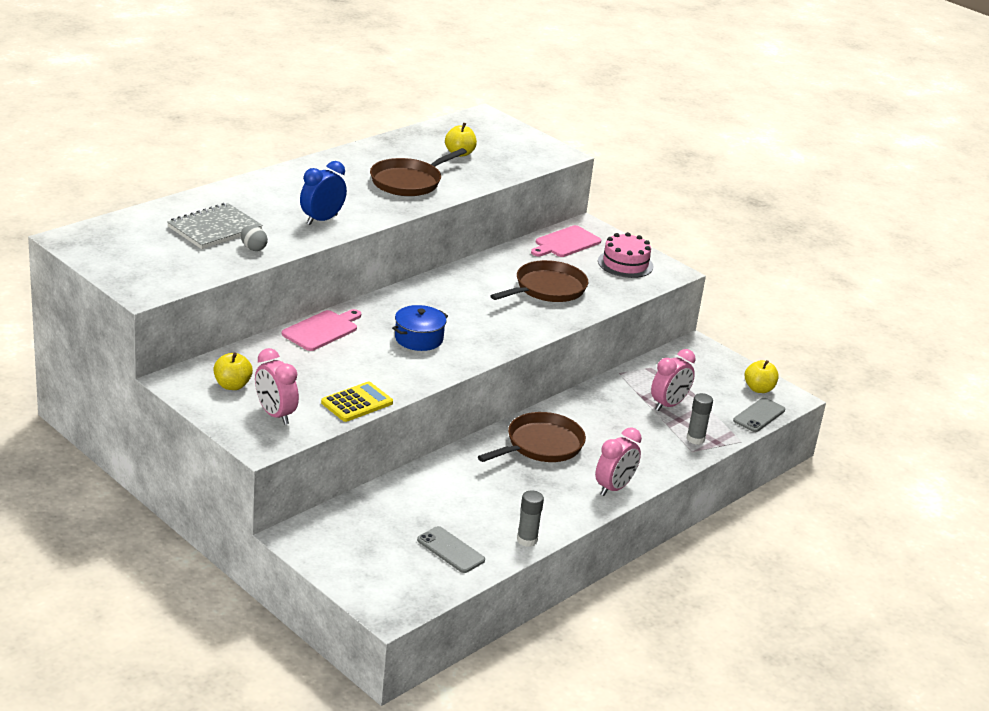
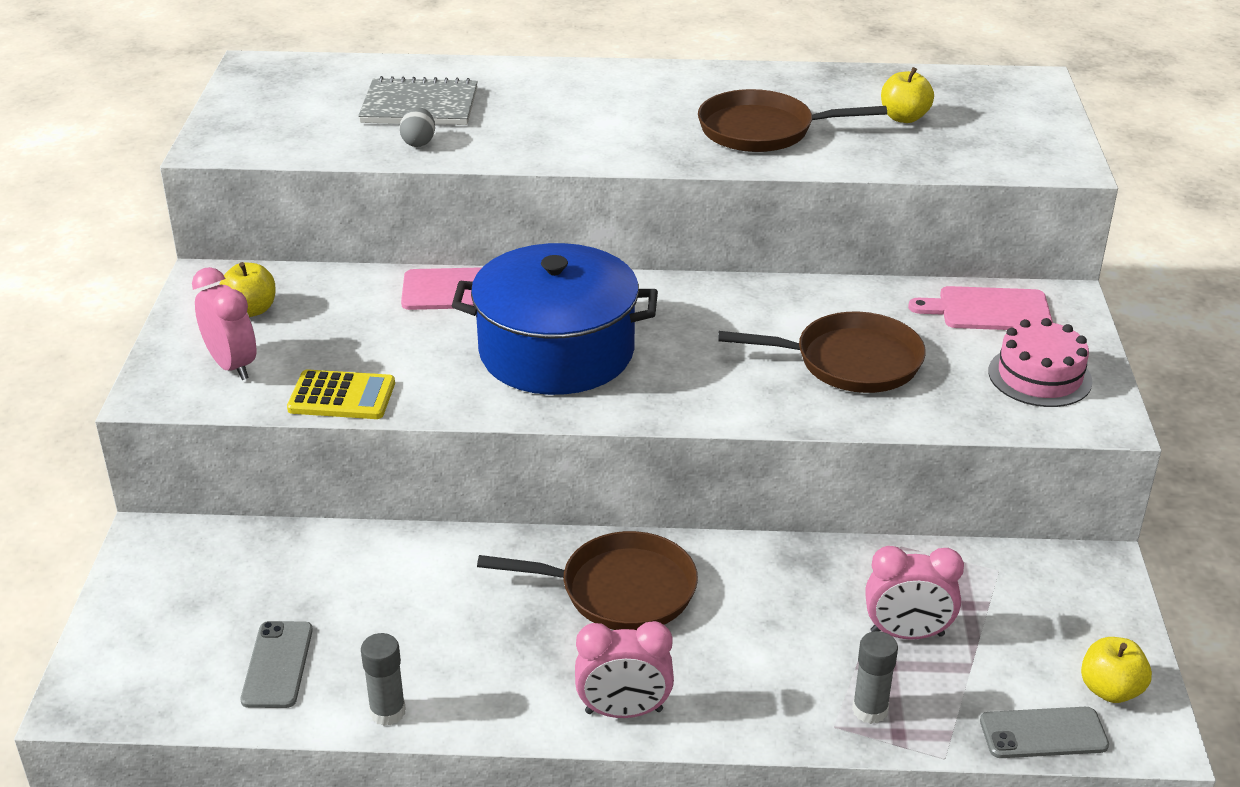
camera: 50 degrees right, 5 degrees up
pink clock [255,348,299,425] -> pink clock turned 135 degrees clockwise [192,267,256,380]
blue clock [300,161,347,225] -> none
blue pot [392,305,448,351] -> blue pot [452,243,658,395], size x1.99

